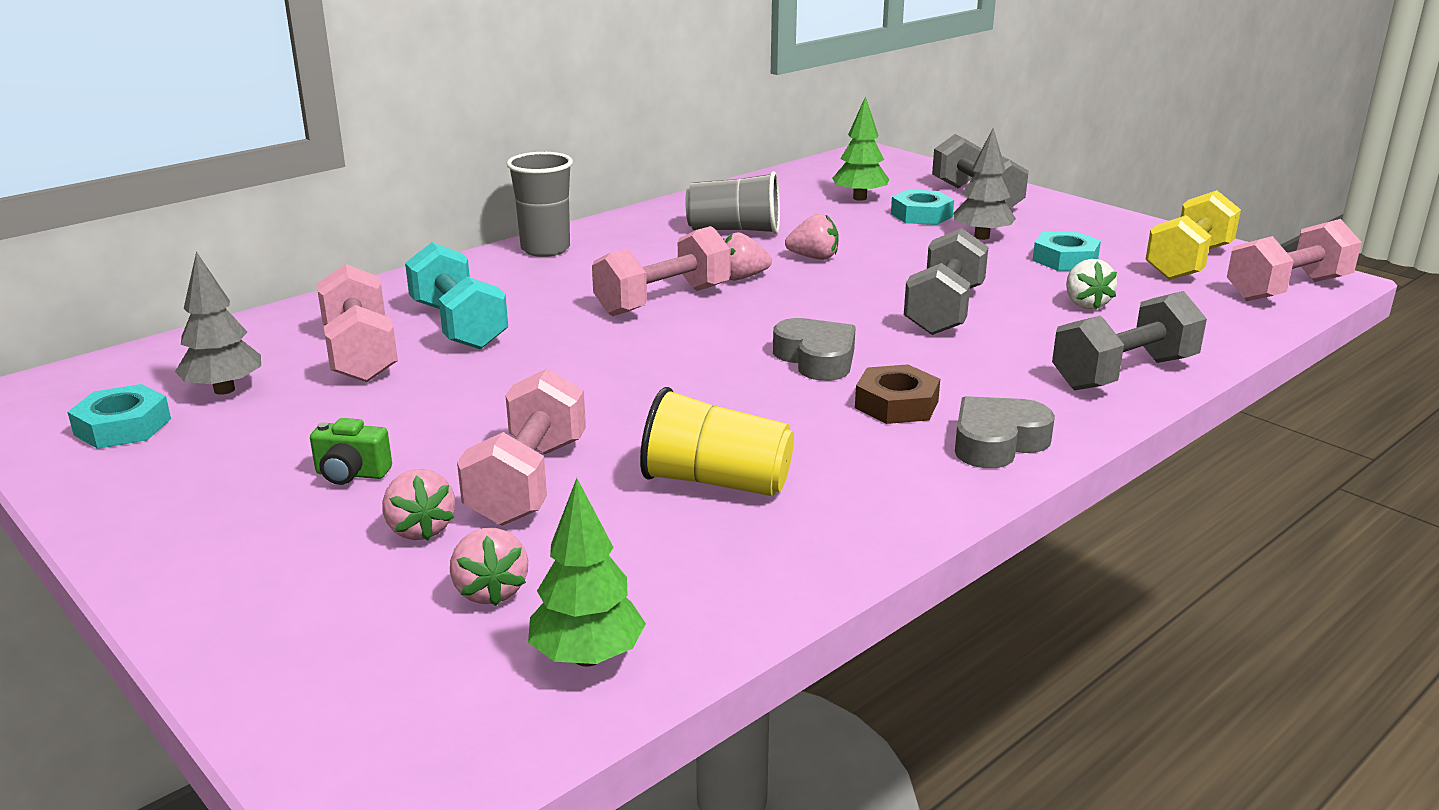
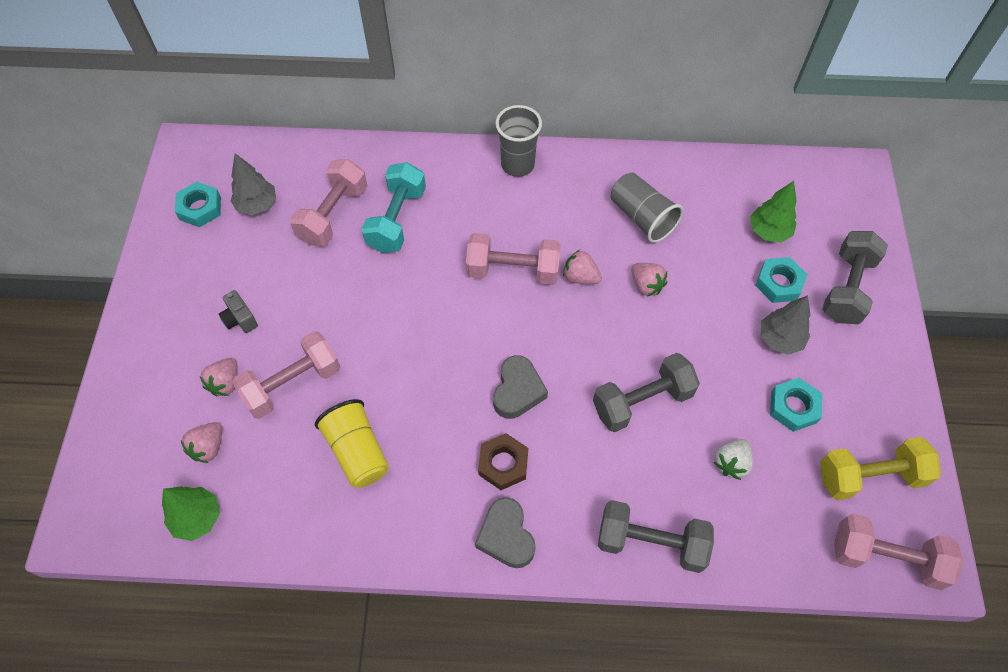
camera: 45 degrees right, 35 degrees up
green camera [310,418,392,485] -> grey camera [219,290,258,333]
grey heart [955,396,1055,468] -> grey heart turned 120 degrees counterclockwise [475,497,536,568]

